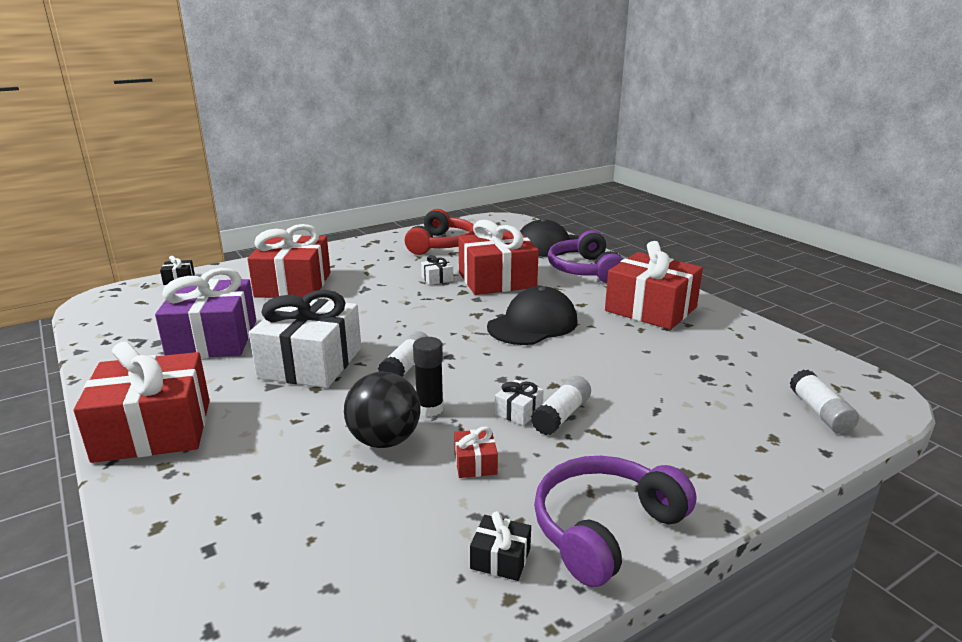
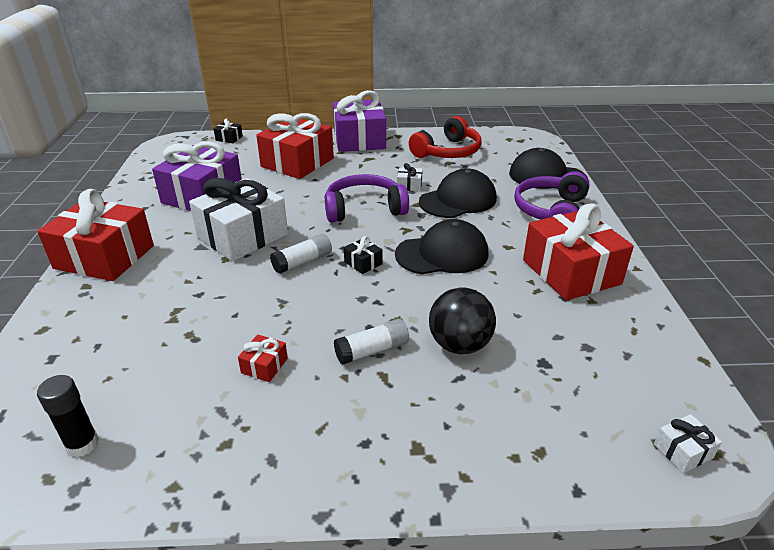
camera: 30 degrees right, 10 degrees up
black ball [344,372,421,448] -> black ball moved to [429,288,496,354]
black glue stick [413,337,444,417] -> black glue stick moved to [37,375,99,457]
red gift [458,220,539,295] -> black cap [419,168,497,218]
black gift [470,511,531,581] -> black gift moved to [344,236,383,274]
white gift [495,379,544,426] -> white gift moved to [654,414,722,473]
purple headphones [534,456,696,587] -> purple headphones moved to [325,174,409,223]
white glue stick [790,370,859,434] -> none
none -> purple gift [333,90,386,152]

